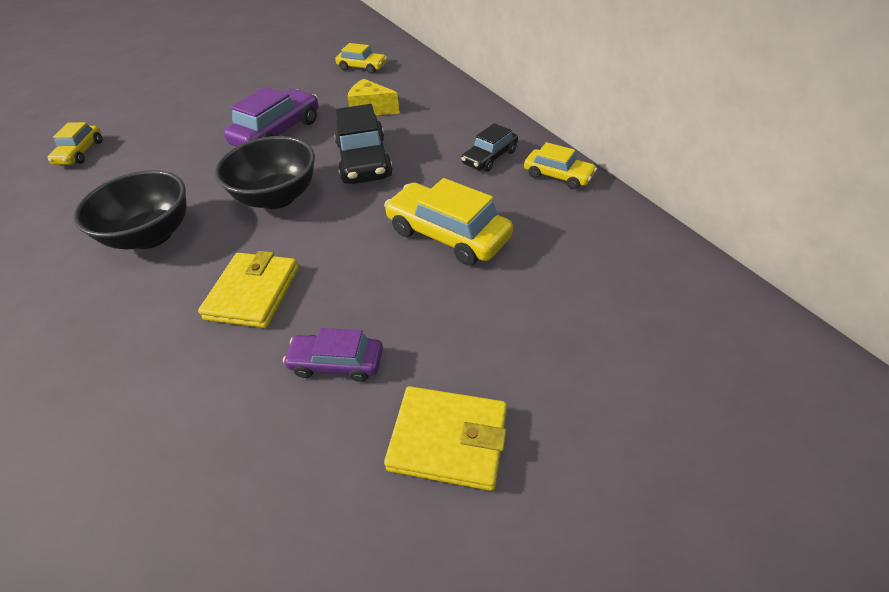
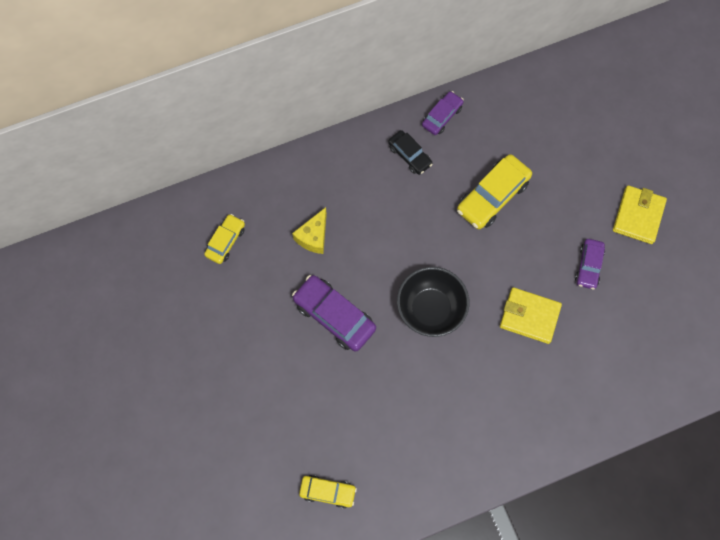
camera: 85 degrees left, 25 degrees up
black bowl [74,170,187,249] -> none
black car [334,104,393,184] -> none
yellow car [524,142,597,189] -> purple car [422,91,464,135]

